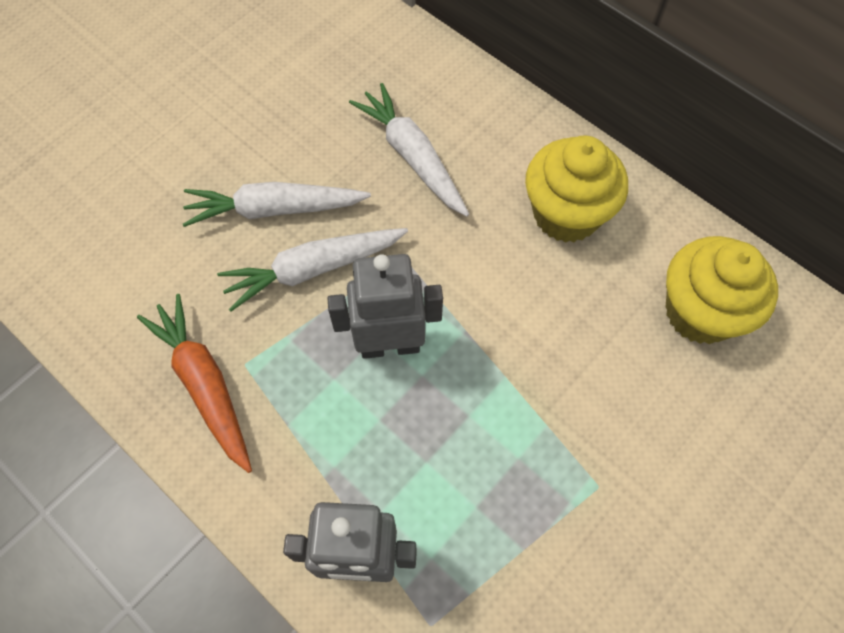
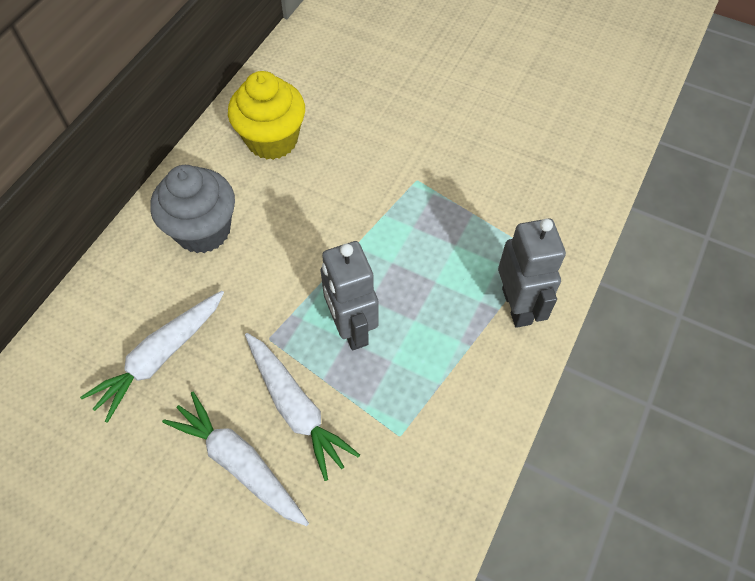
camera: 105 degrees left, 5 degrees down
orange carrot [137,294,252,473] -> none
white carrot [183,182,371,227] -> white carrot turned 150 degrees clockwise [162,391,309,526]
yellow cupcake [525,135,628,243] -> grey cupcake [150,165,235,253]

